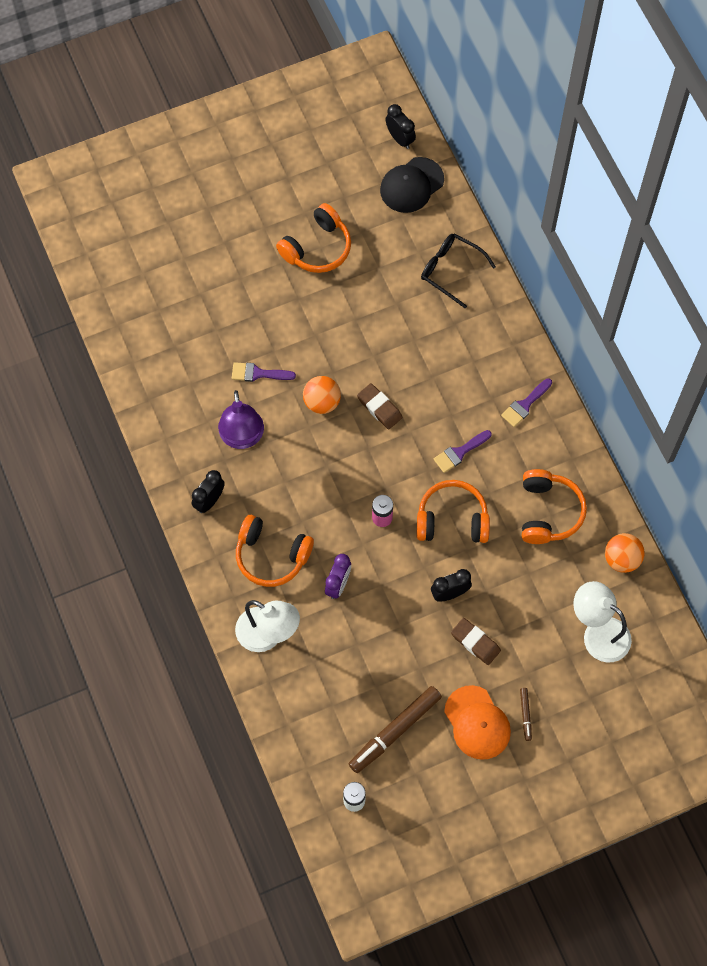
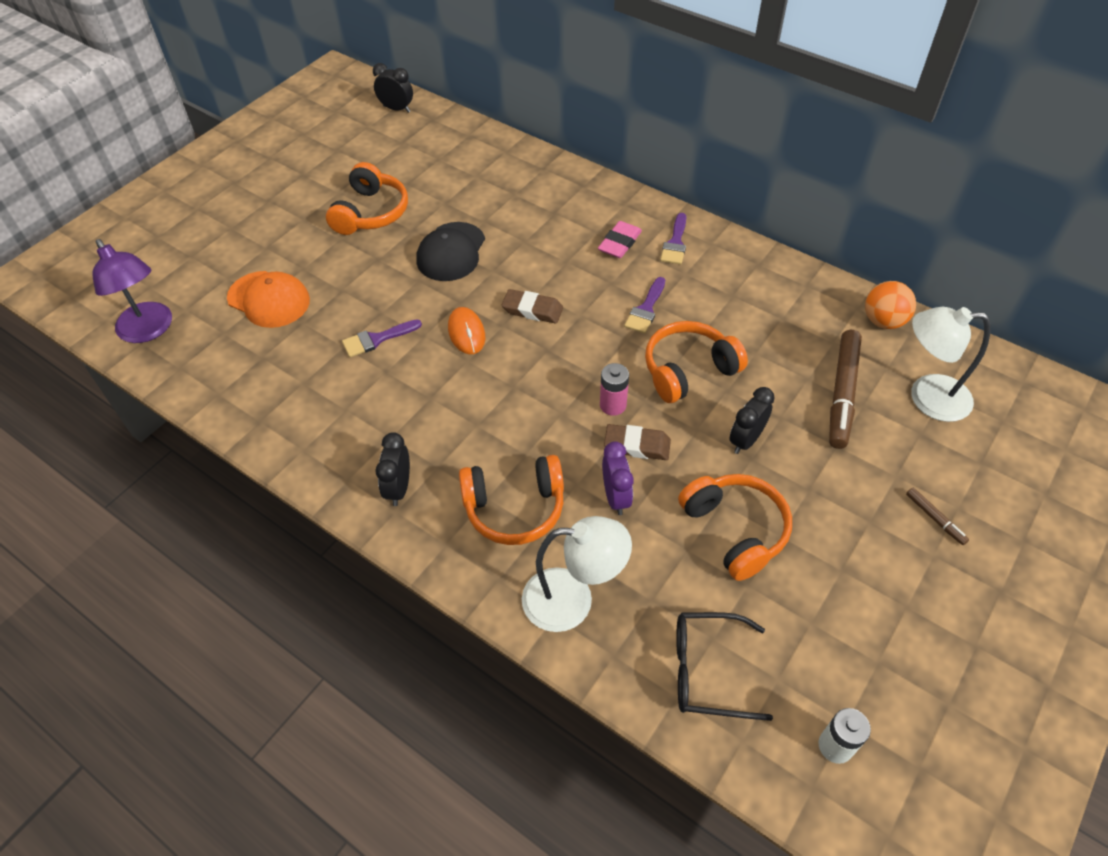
camera: 30 degrees left, 15 degrees down
purple lamp [218,390,264,449] -> purple lamp moved to [92,239,172,343]
orange ball [303,376,341,414] -> orange mouse [448,307,485,354]
brown marker [349,686,442,773] -> brown marker moved to [829,330,862,449]
black cap [380,157,444,213] -> black cap moved to [417,222,485,281]
black glasses [421,233,496,308] -> black glasses moved to [676,612,773,721]
orange cap [444,685,511,760] -> orange cap moved to [227,271,310,328]
brown eraser [451,618,501,665] -> brown eraser moved to [604,424,671,460]
orange headphones [522,469,587,544] -> orange headphones moved to [678,474,792,581]
none -> pink eraser [598,221,642,258]

